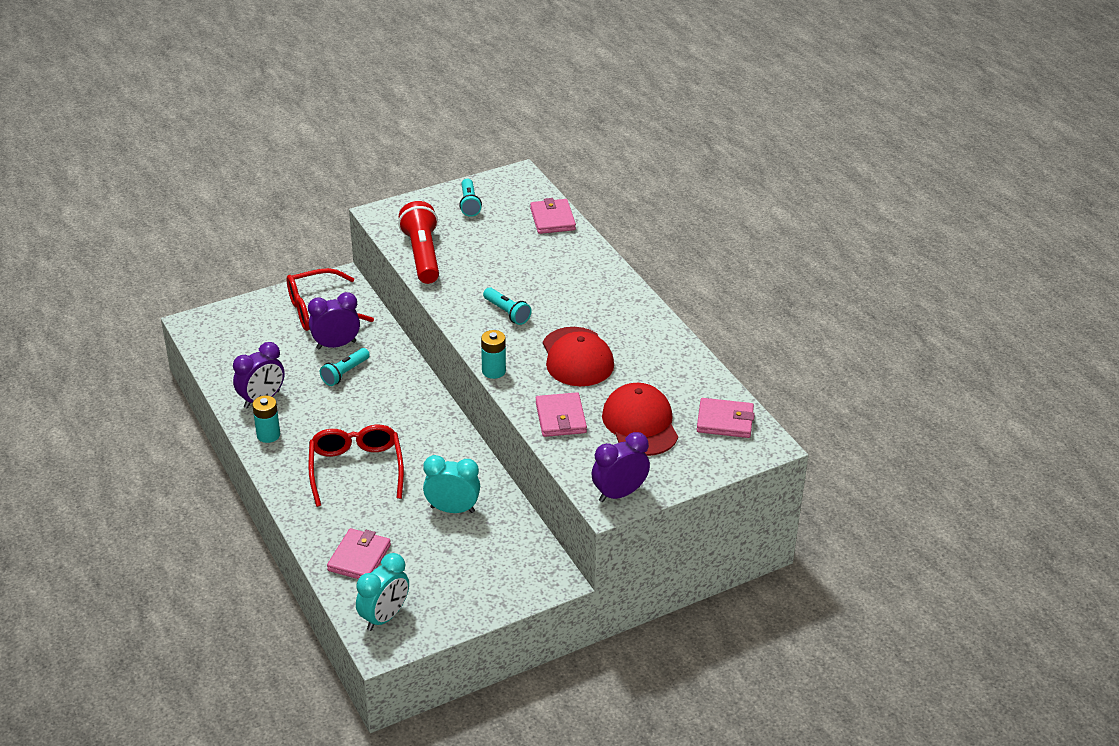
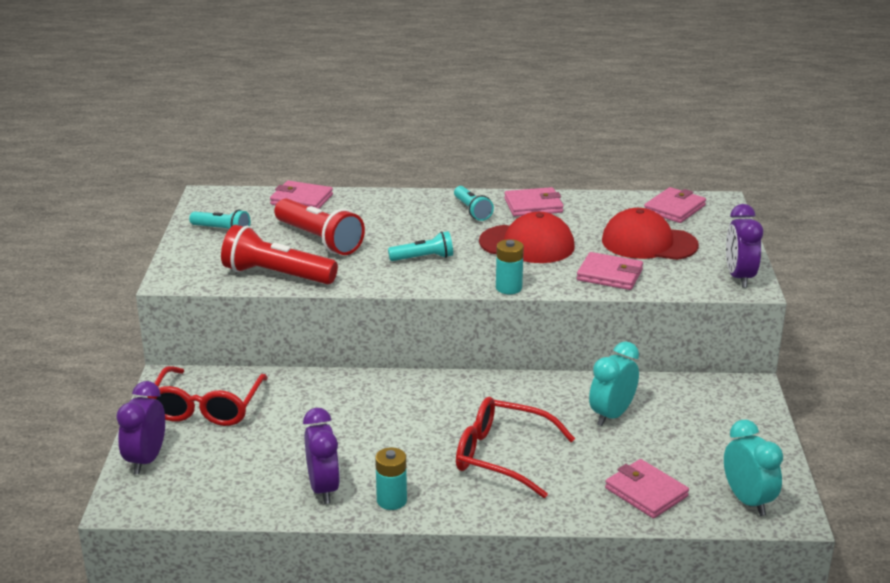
camera: 60 degrees left, 10 degrees down
purple clock [308,292,360,349] -> purple clock moved to [116,381,165,474]
turquoise flashlight [320,348,370,386] -> turquoise flashlight moved to [454,186,494,221]
none -> red flashlight [274,199,365,255]
none -> pink wallet [504,187,564,216]

